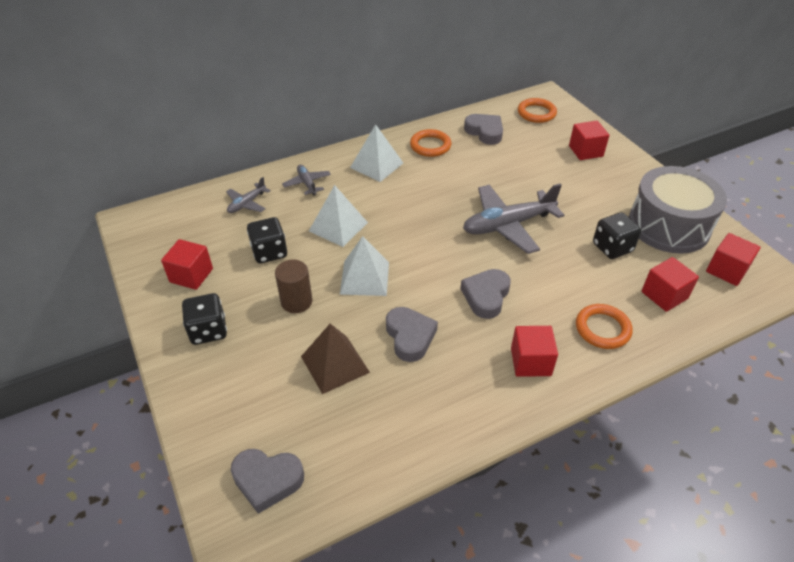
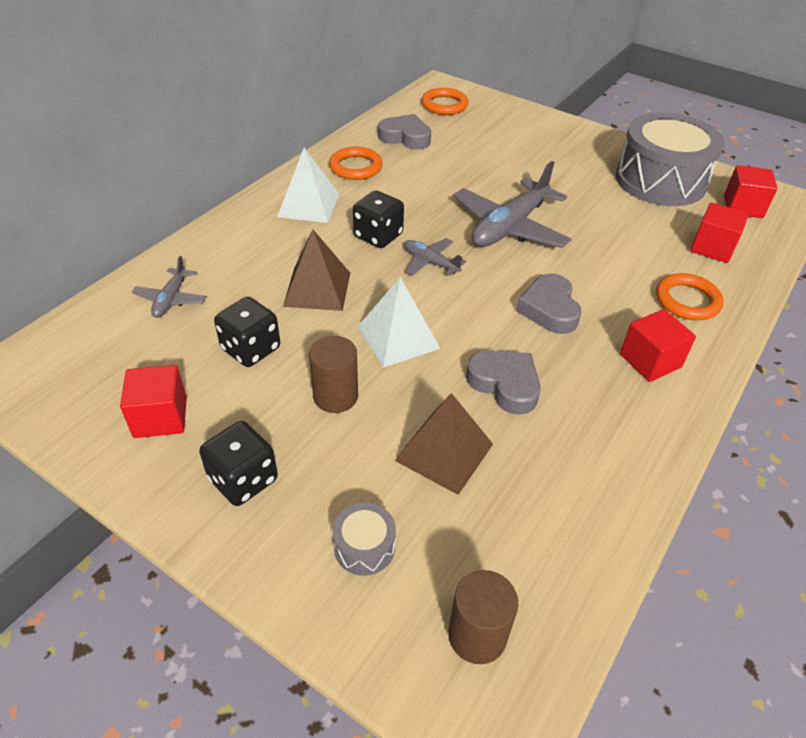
camera: 30 degrees left, 0 degrees up
grey heart [231,449,304,514] -> brown cylinder [448,570,518,664]
grey plane [282,165,331,195] -> grey plane moved to [404,238,466,276]
white pyramid [309,185,368,247] -> brown pyramid [283,229,350,311]
red cube [569,121,609,160] -> none
black dice [593,212,641,259] -> black dice moved to [353,190,404,248]
none -> grey drum [333,502,396,576]

